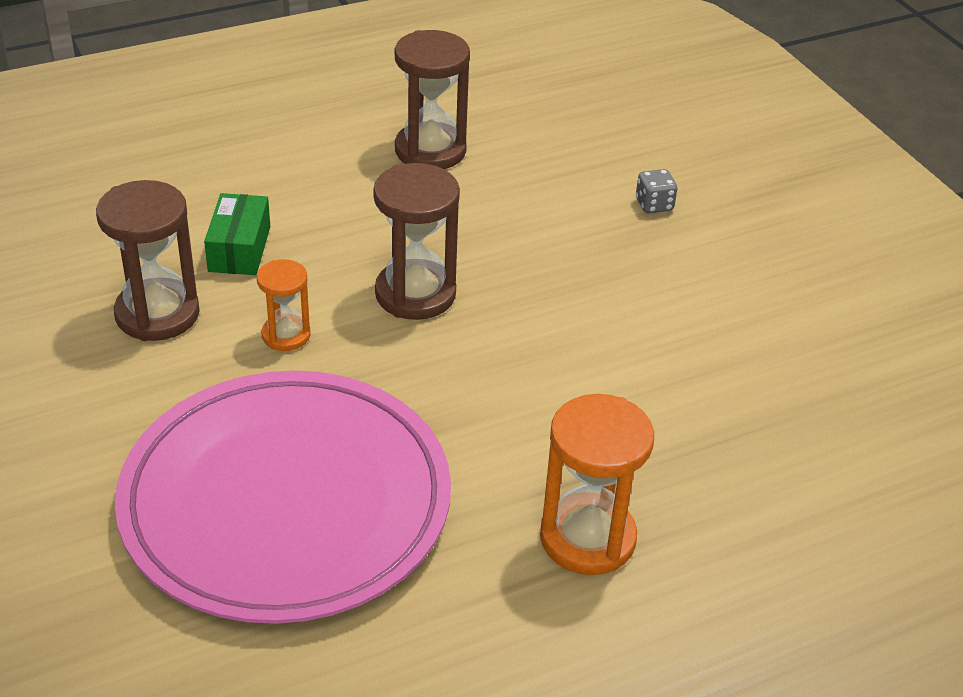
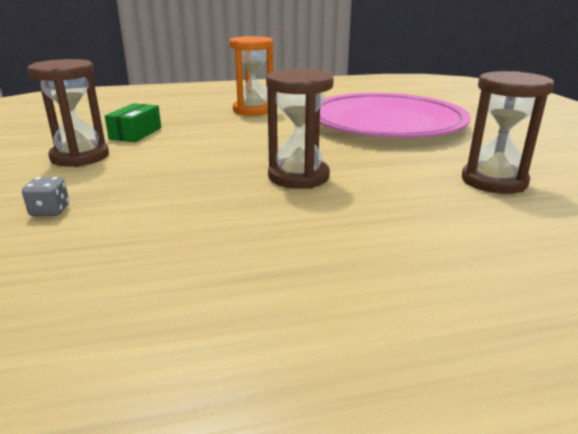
camera: 165 degrees left, 15 degrees down
green box [204,193,270,275] -> green box moved to [105,103,161,142]
orange hourglass [257,259,311,351] -> none
brown hourglass [395,30,470,169] -> brown hourglass moved to [27,59,109,167]

